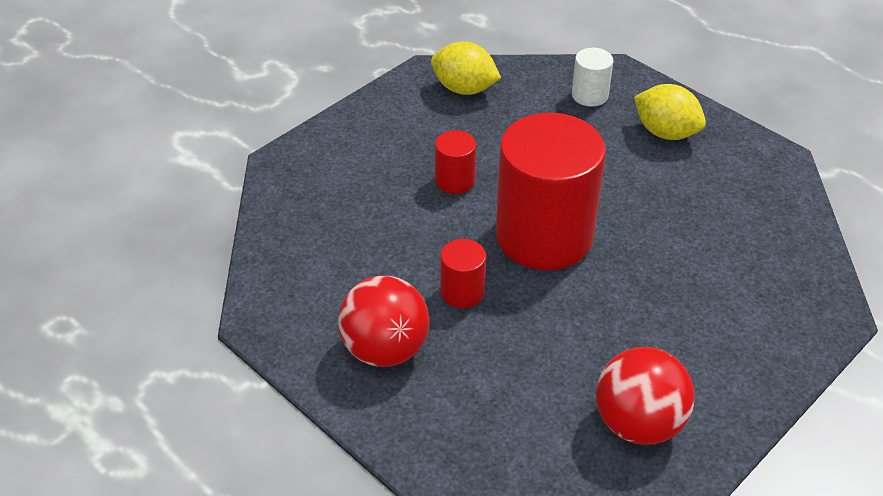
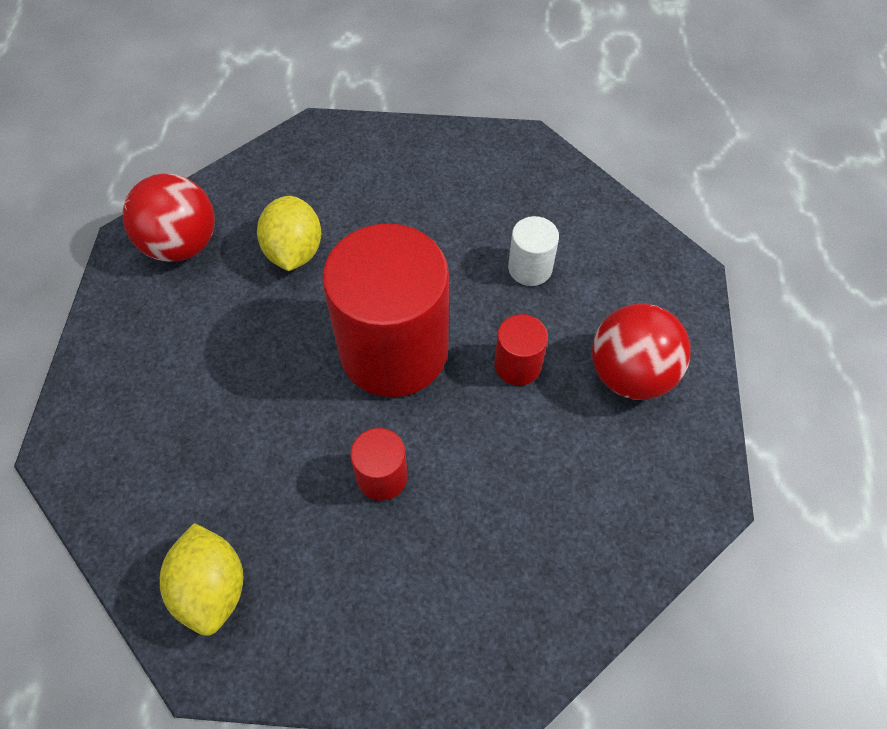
camera: 130 degrees left, 15 degrees up
white cylinder [572,48,613,107] -> white cylinder moved to [508,216,559,286]
red ball [596,347,695,445] -> red ball moved to [123,173,215,262]
yellow lemon [634,84,706,140] -> yellow lemon moved to [257,196,322,271]

